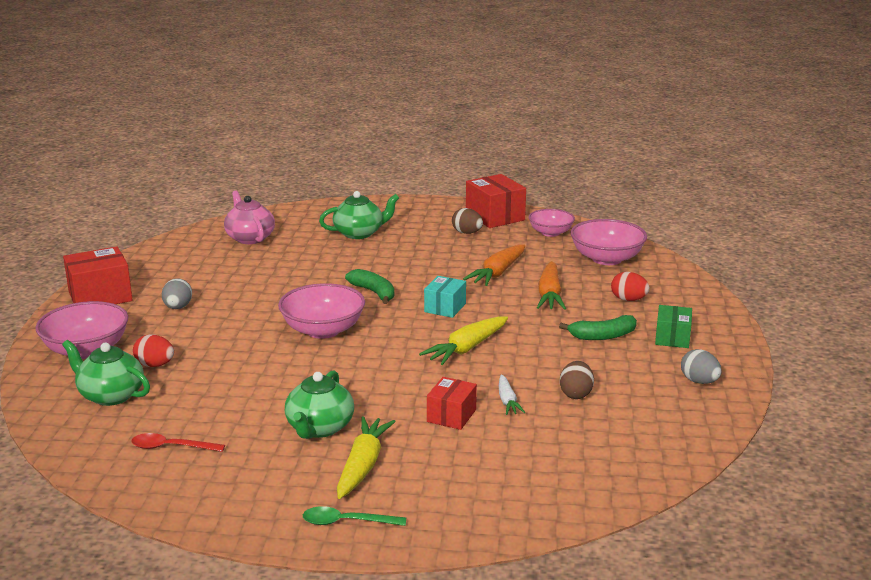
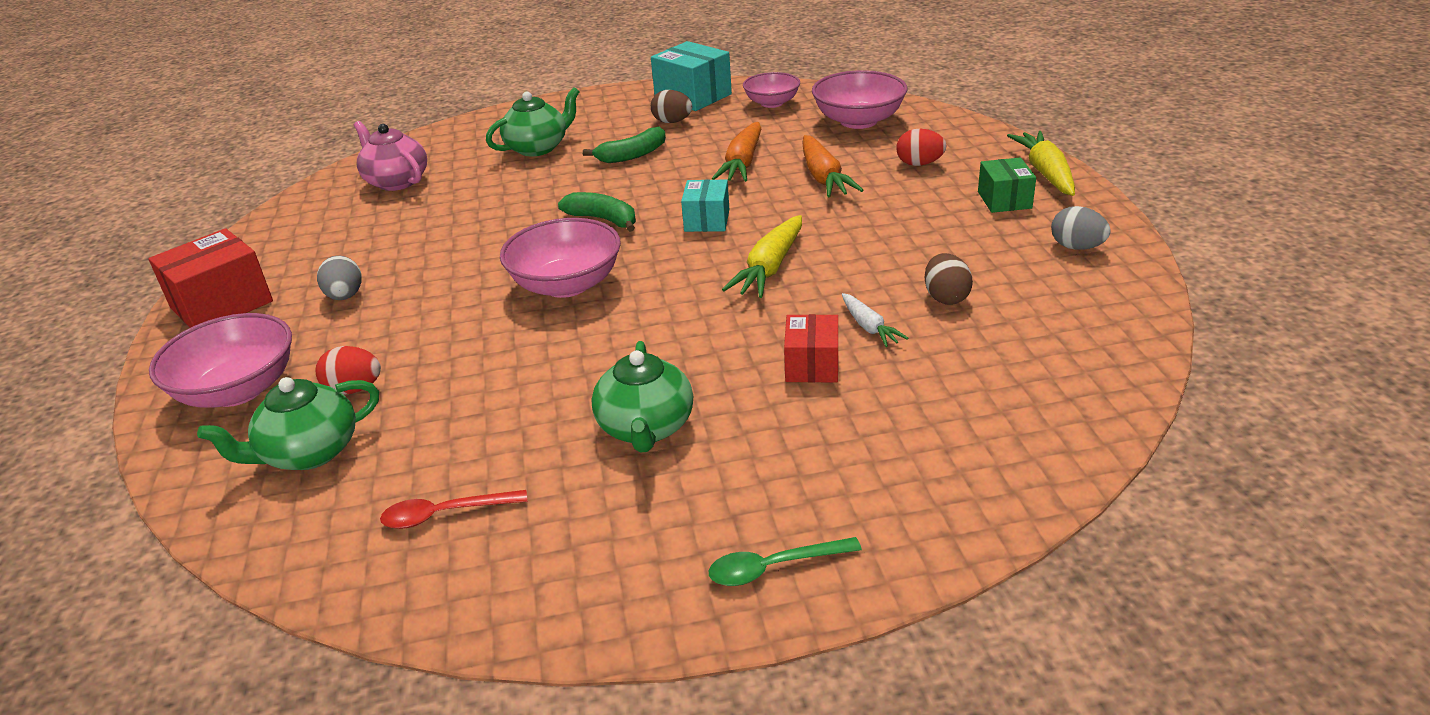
camera: 15 degrees left, 10 degrees up
green teapot [62,340,150,406] -> green teapot turned 45 degrees counterclockwise [197,377,379,470]
yellow carrot [337,416,396,499] -> yellow carrot moved to [1007,131,1075,196]
red box [466,174,526,228] -> turquoise box [651,41,732,111]
green banana [559,315,637,340] -> green banana moved to [583,127,666,163]

